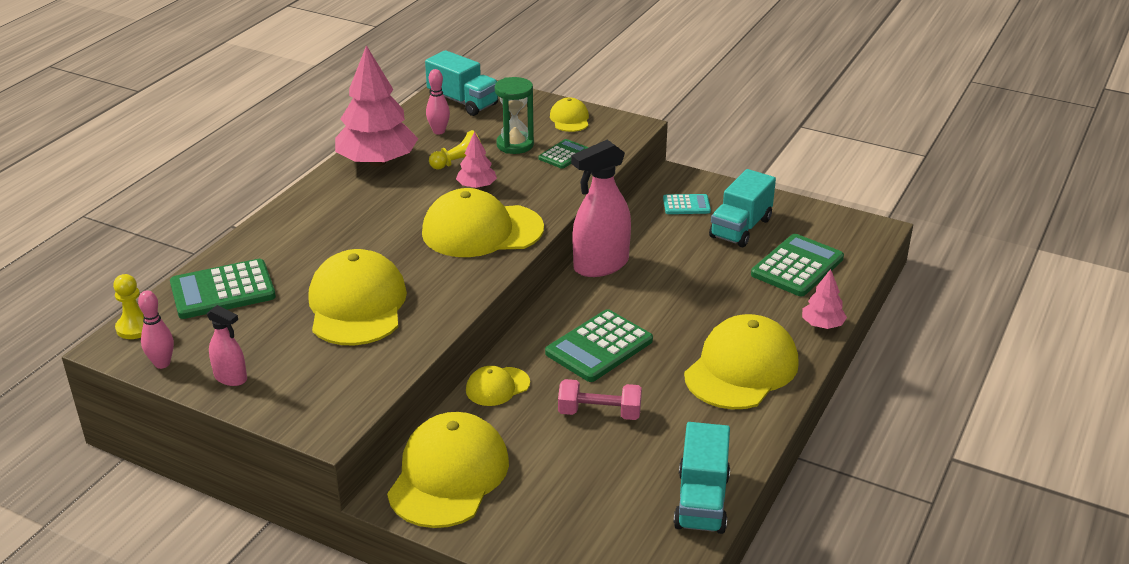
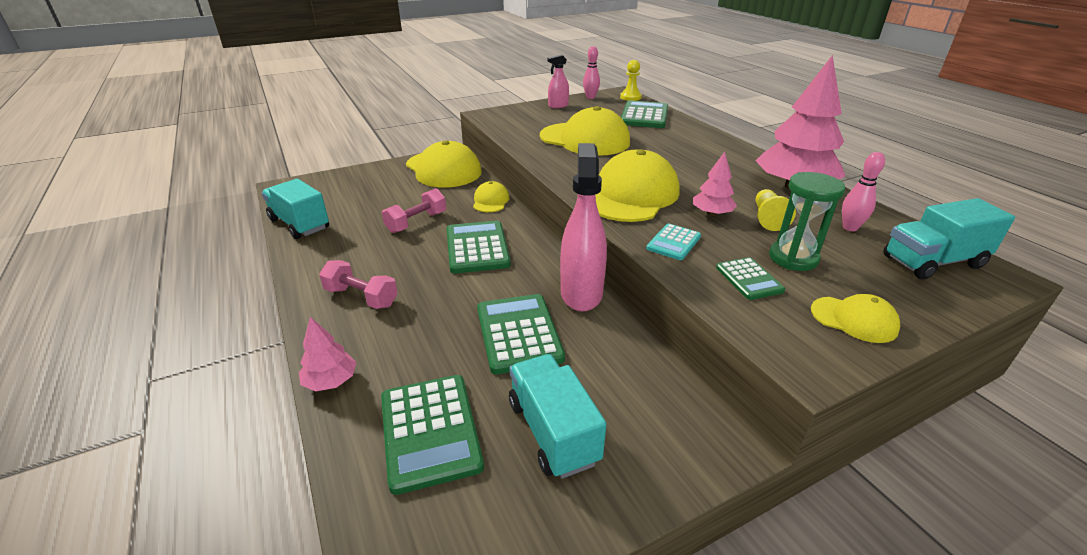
camera: 125 degrees right, 0 degrees up
turquoise calculator [663,194,711,214] -> turquoise calculator moved to [646,224,701,260]
yellow cap [684,314,799,409] -> pink dumbbell [319,260,398,309]
none -> green calculator [477,294,565,374]

